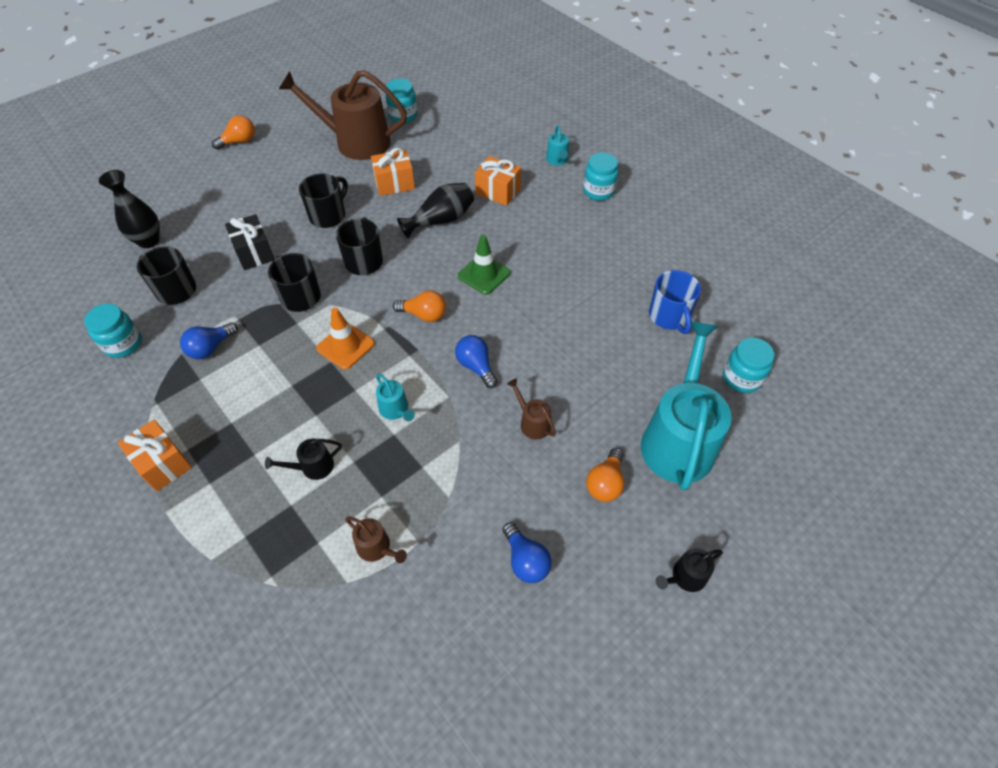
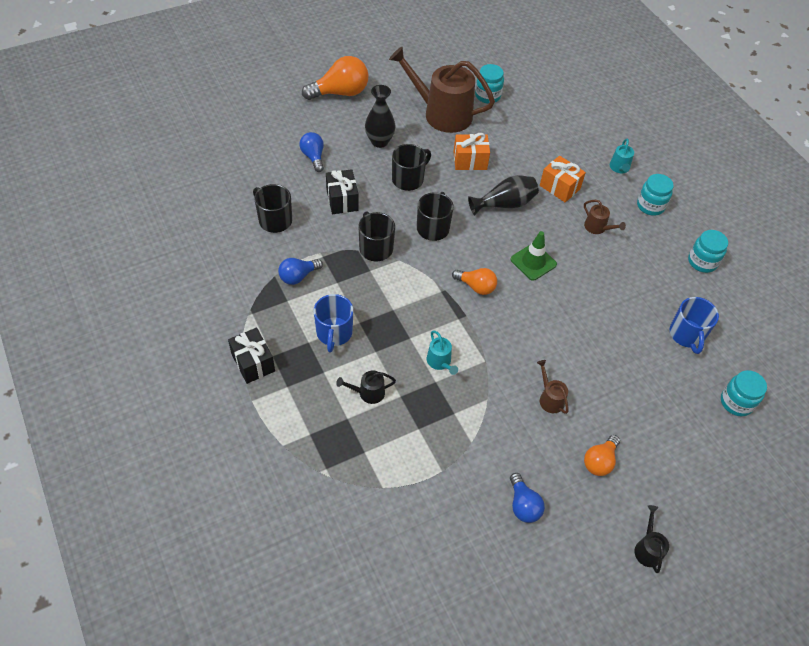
camera: 10 degrees right, 0 degrees up
turquoise jar [84,304,142,358] -> turquoise jar moved to [688,230,728,273]
black vase [99,170,160,248] -> black vase moved to [365,85,396,148]
orange gift [118,419,192,492] -> black gift [228,328,275,384]
orange light bulb [212,115,255,150] -> orange light bulb [302,56,368,100], size x1.69
orange traffic cone [316,308,375,370] -> none
brown watering can [345,517,407,563] -> brown watering can moved to [584,200,626,234]
blue light bulb [455,335,498,388] -> blue light bulb moved to [299,132,324,172]
turquoise watering can [641,321,732,491] -> none
black watering can [656,548,723,592] -> black watering can turned 105 degrees clockwise [634,505,669,573]
none -> blue mug [314,294,353,352]

